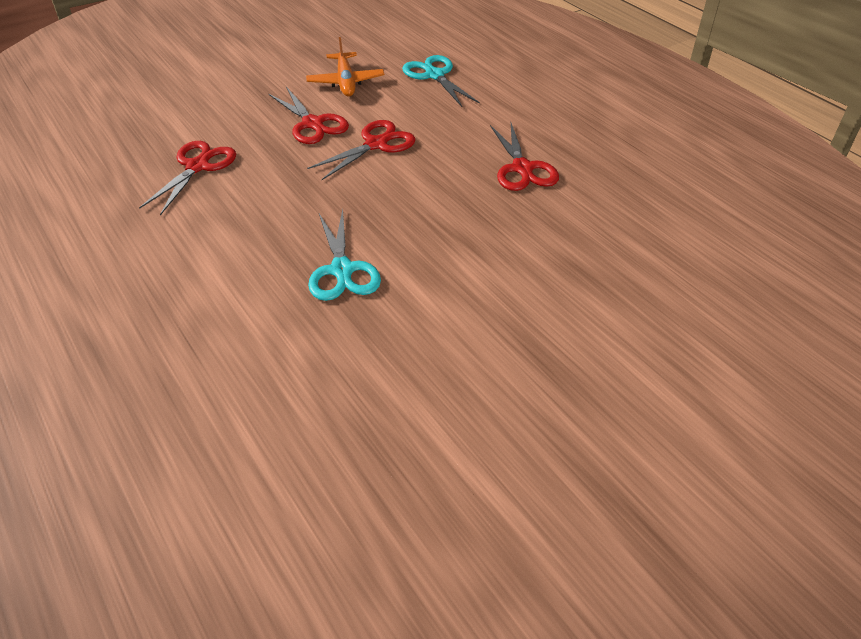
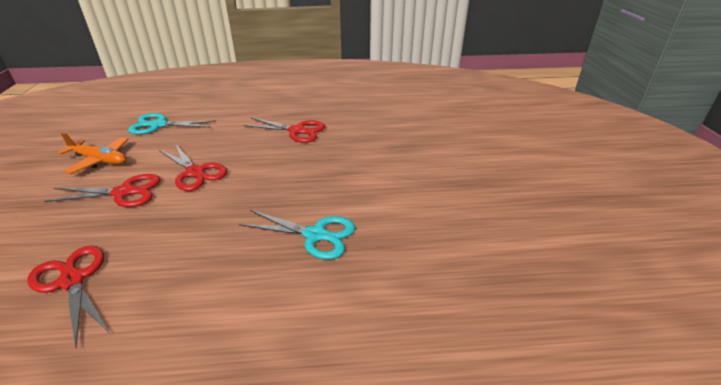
camera: 60 degrees left, 10 degrees down
red scissors [307,120,415,180] -> red scissors turned 150 degrees clockwise [159,143,227,191]

